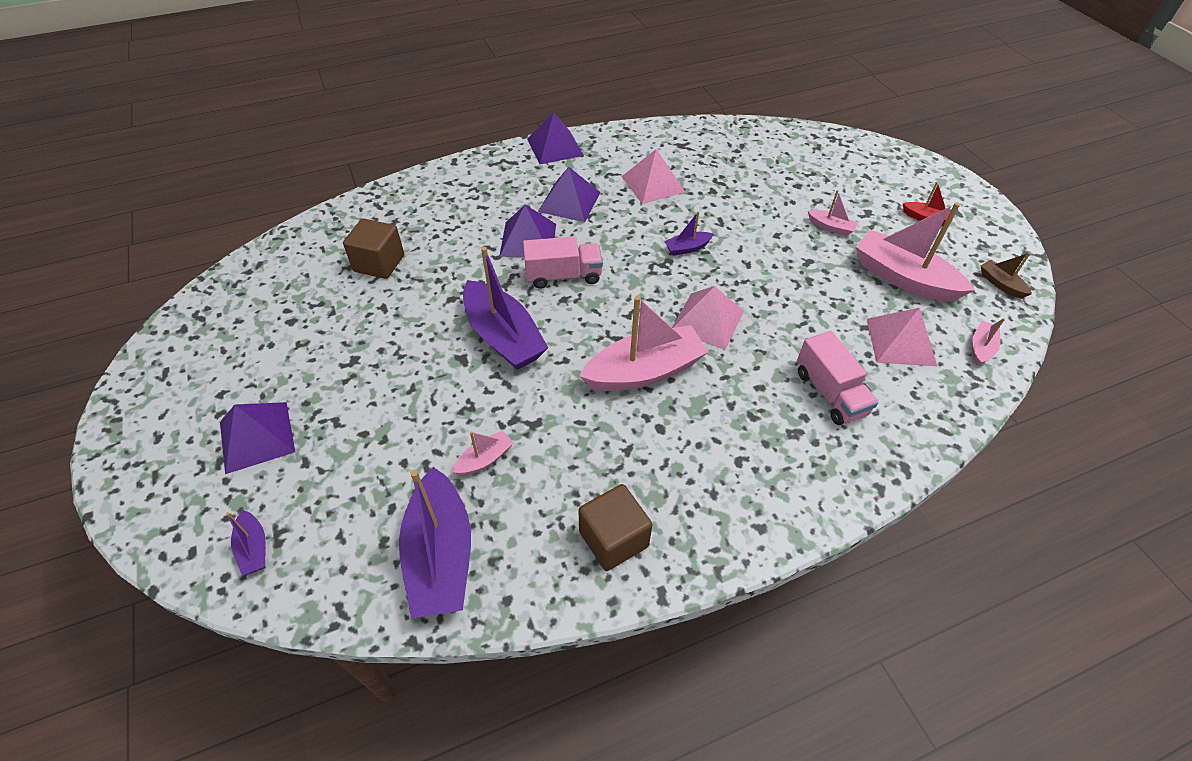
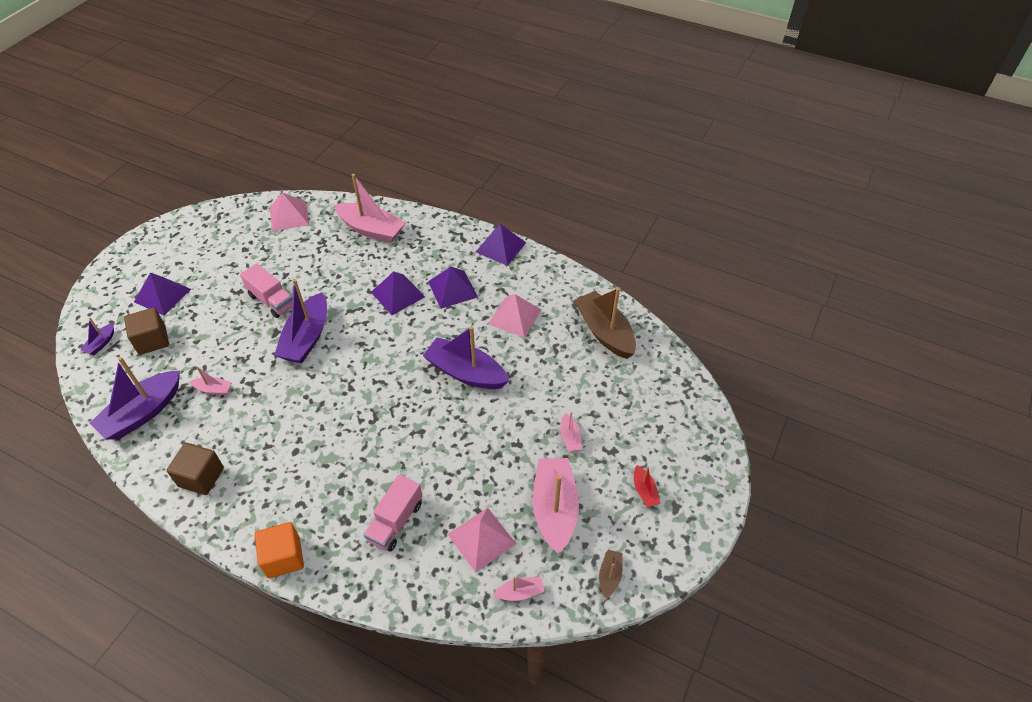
camera: 50 degrees right, 0 degrees up
brown cube [343,218,404,279] -> brown cube moved to [124,307,169,355]
pink truck [523,236,603,289] -> pink truck moved to [240,263,292,318]
pink boat [579,296,708,391] -> pink boat moved to [334,174,406,243]
purple boat [664,211,714,256] -> purple boat [423,326,509,389], size x2.16
pink pyramid [672,286,744,350] -> pink pyramid moved to [270,193,309,231]
none -> orange cube [255,522,304,578]
none -> brown boat [574,287,636,359]

